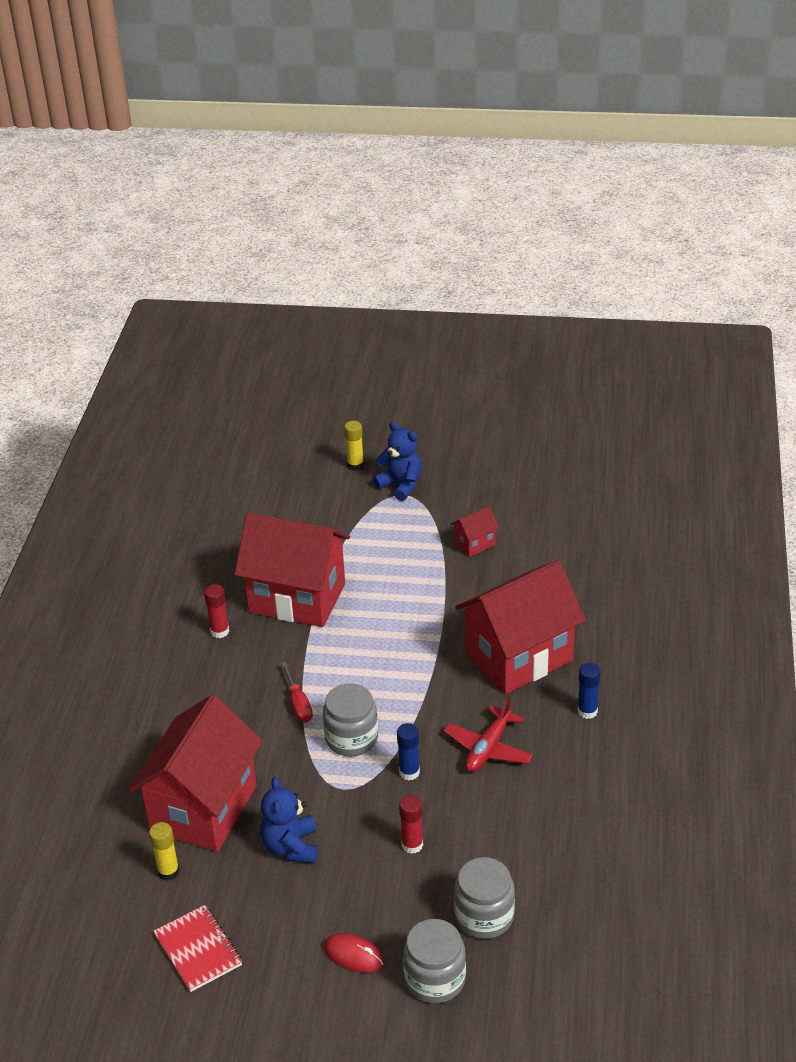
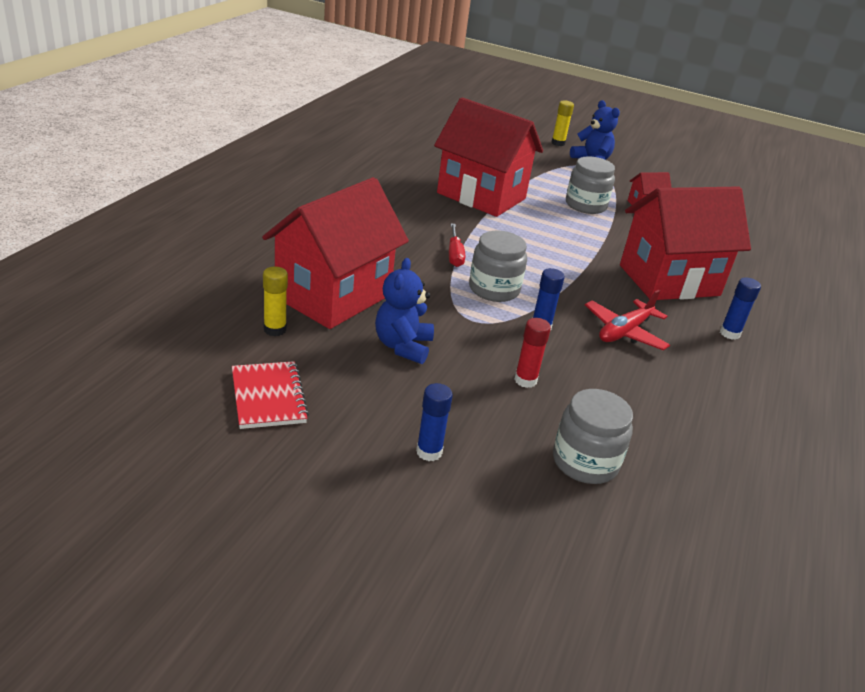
camera: 10 degrees right, 5 degrees down
red glue stick [204,584,229,638] -> none
red mouse [324,933,384,973] -> blue glue stick [416,383,453,461]
grey jar [403,919,466,1003] -> grey jar moved to [566,156,615,214]

